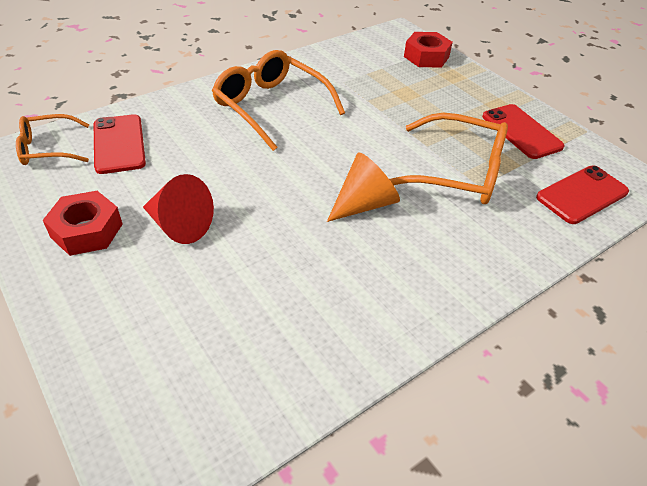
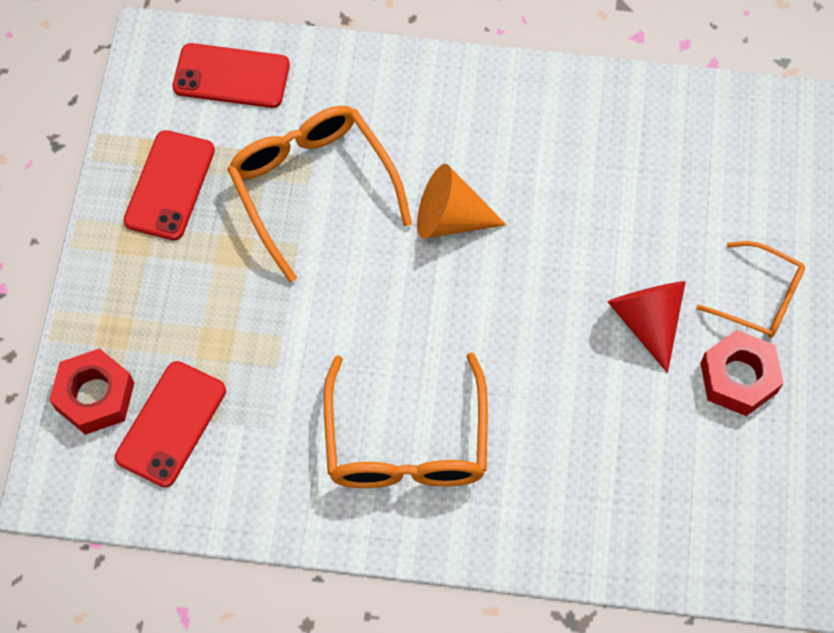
camera: 135 degrees left, 20 degrees up
orange glasses [16,114,89,165] -> orange glasses moved to [696,241,805,338]
red phone [94,114,146,174] -> red phone moved to [115,361,226,487]

